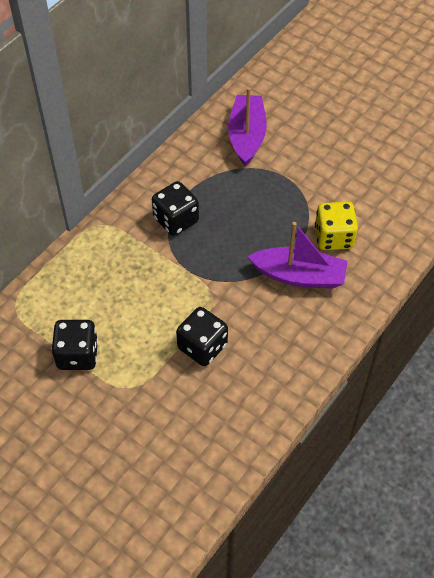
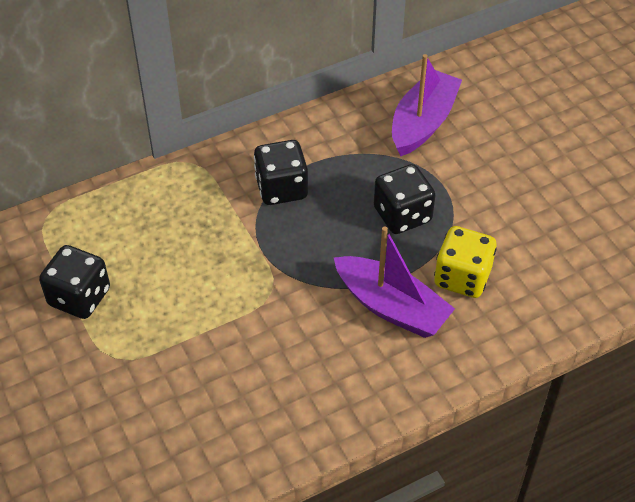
camera: 25 degrees right, 5 degrees down
black dice [176,307,228,366] -> black dice moved to [374,164,435,234]

